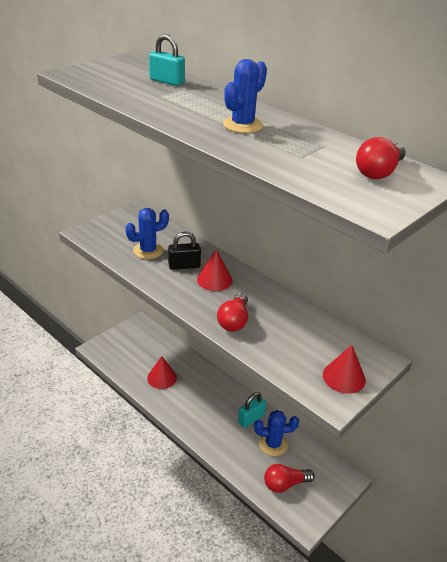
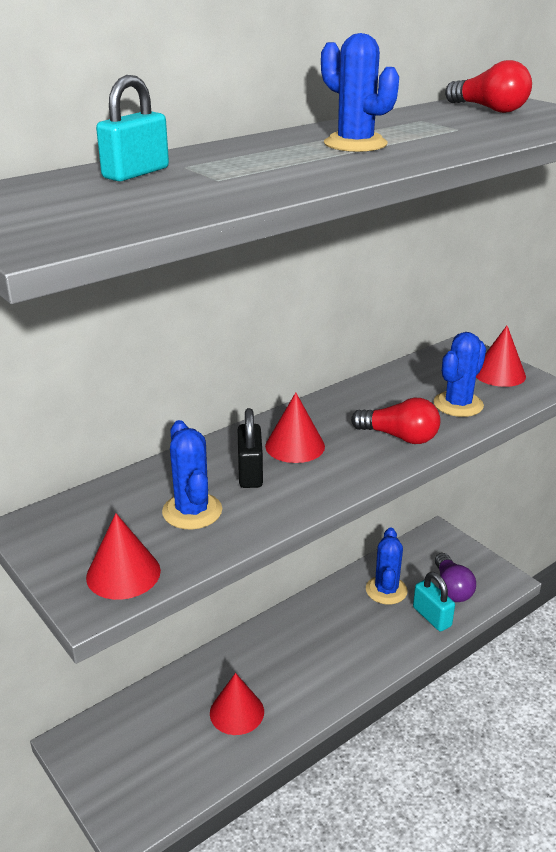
camera: 80 degrees left, 5 degrees down
turquoise padlock [238,392,266,428] -> turquoise padlock moved to [413,572,455,631]
red light bulb [264,464,315,493] -> purple light bulb [435,553,476,602]
none -> red cone [86,513,161,600]
none -> blue cactus [434,332,486,417]

